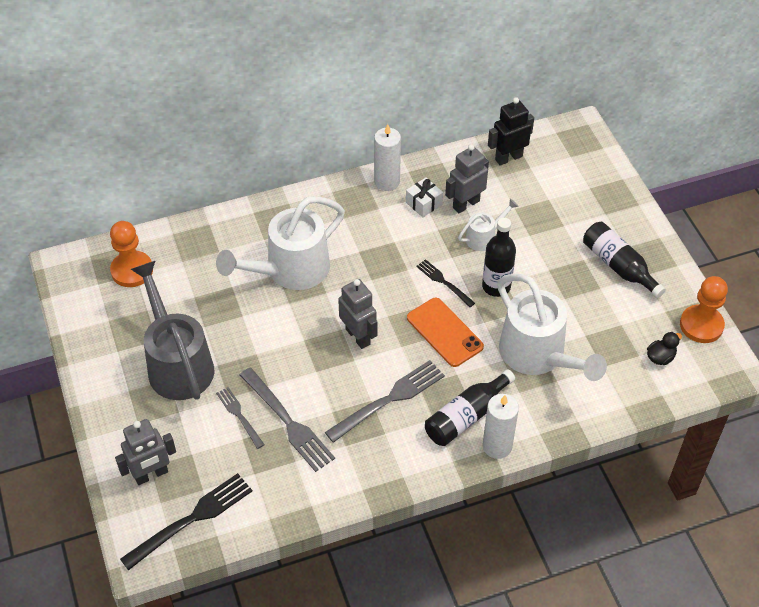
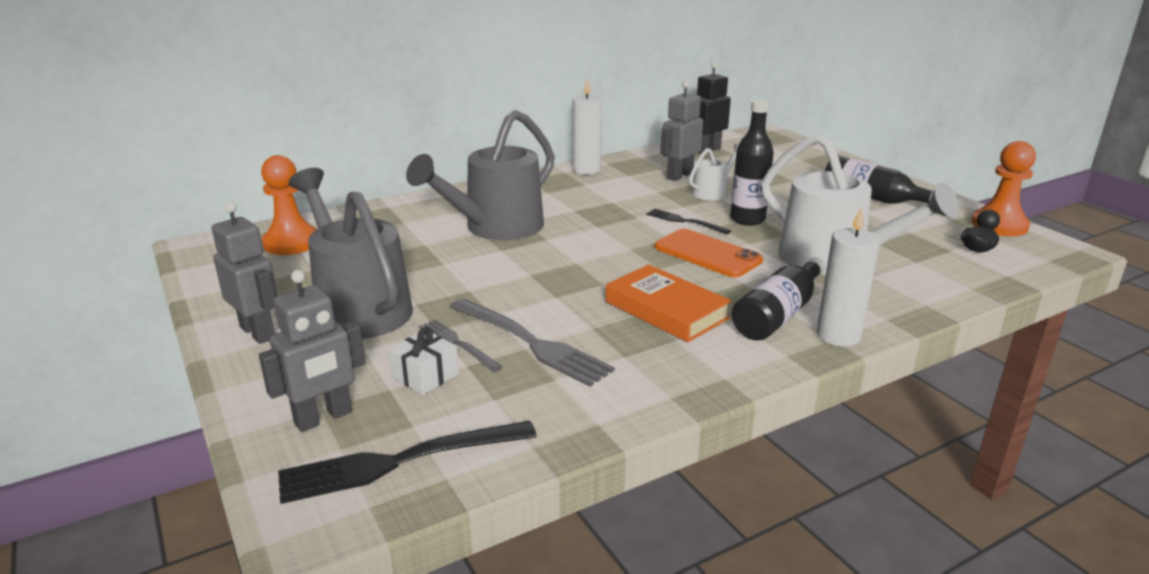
camera: 10 degrees left, 25 degrees down
black fork [120,473,252,570] -> black fork turned 150 degrees counterclockwise [278,421,537,504]
white watering can [216,196,345,290] -> grey watering can [406,110,555,240]
grey fork [325,360,445,443] -> orange book [606,264,732,342]
grey robot [338,279,377,349] -> grey robot moved to [211,202,277,344]
white gift [406,178,443,217] -> white gift moved to [388,327,459,395]

